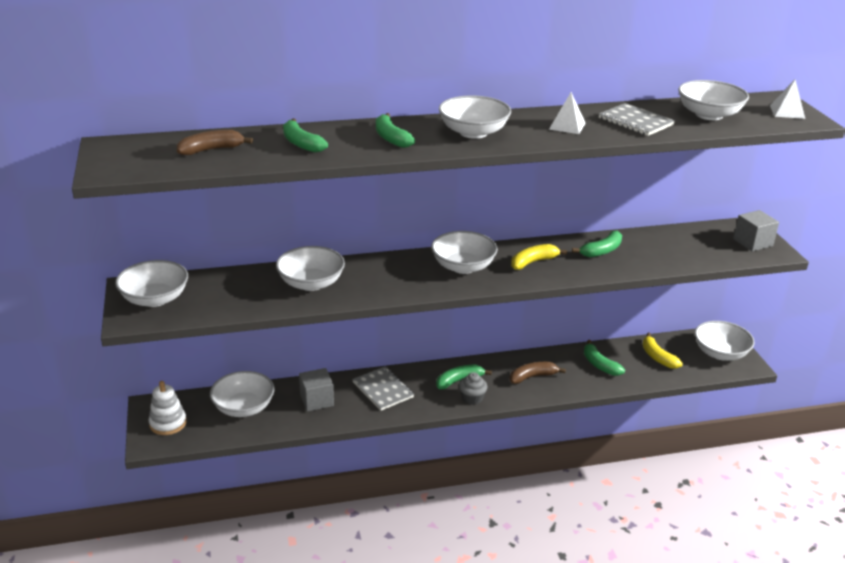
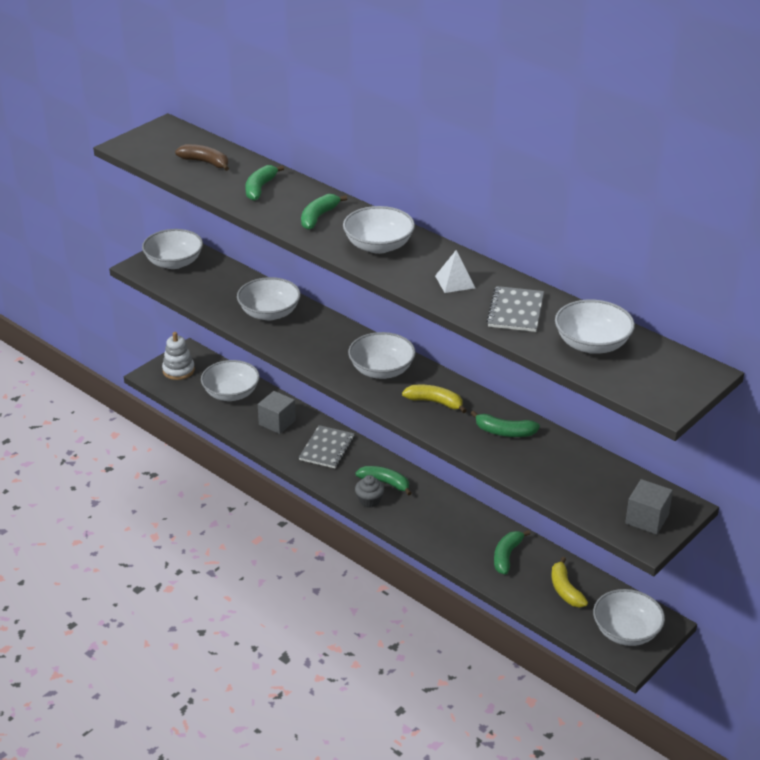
camera: 55 degrees right, 5 degrees up
brown banana [509,362,566,384] -> none
yellow banana [643,333,683,369] -> yellow banana turned 45 degrees counterclockwise [551,557,588,607]
white pyramid [770,80,805,119] -> none

